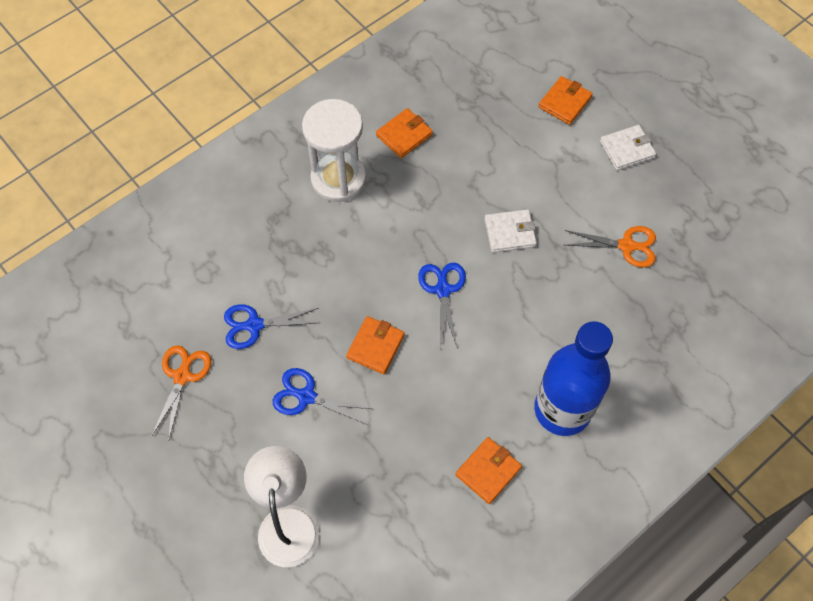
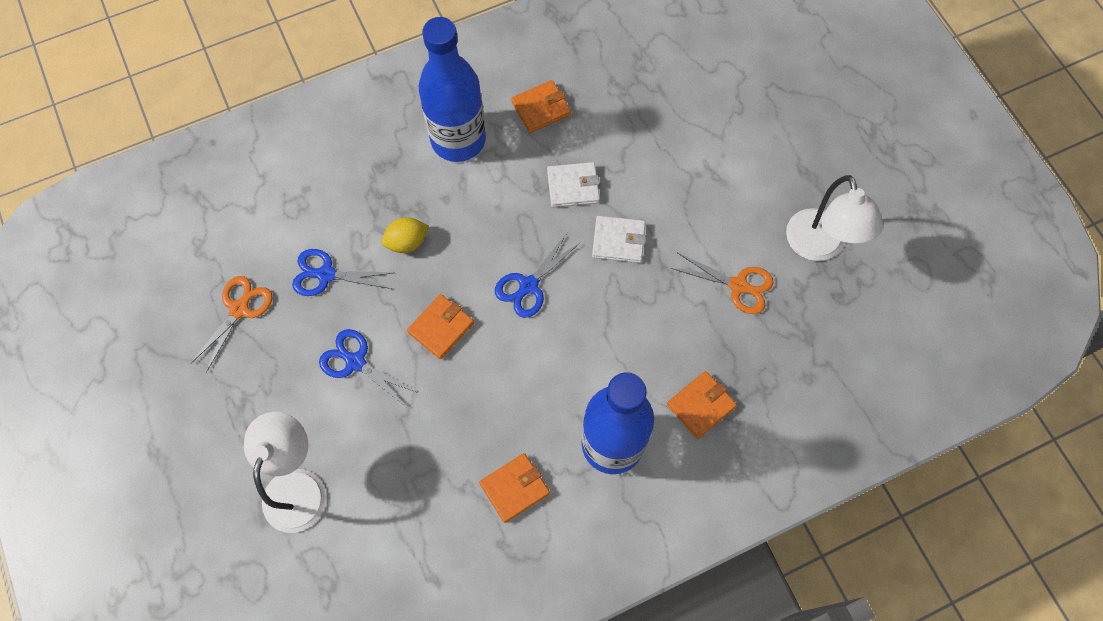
camera: 15 degrees right, 5 degrees up
white hourglass [302,99,366,202] -> blue bottle [419,17,486,162]
blue scissors [418,263,466,348] -> blue scissors turned 150 degrees counterclockwise [495,233,581,318]
orange wallet [538,76,593,125] -> orange wallet moved to [667,371,737,439]
white wallet [600,125,656,170] -> white wallet moved to [547,162,600,207]
none -> yellow lemon [382,218,429,253]
none -> white lamp [786,175,883,261]

